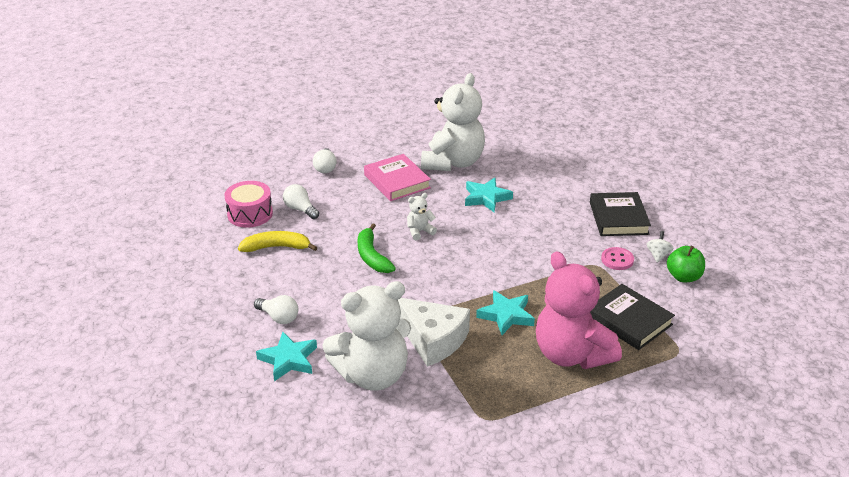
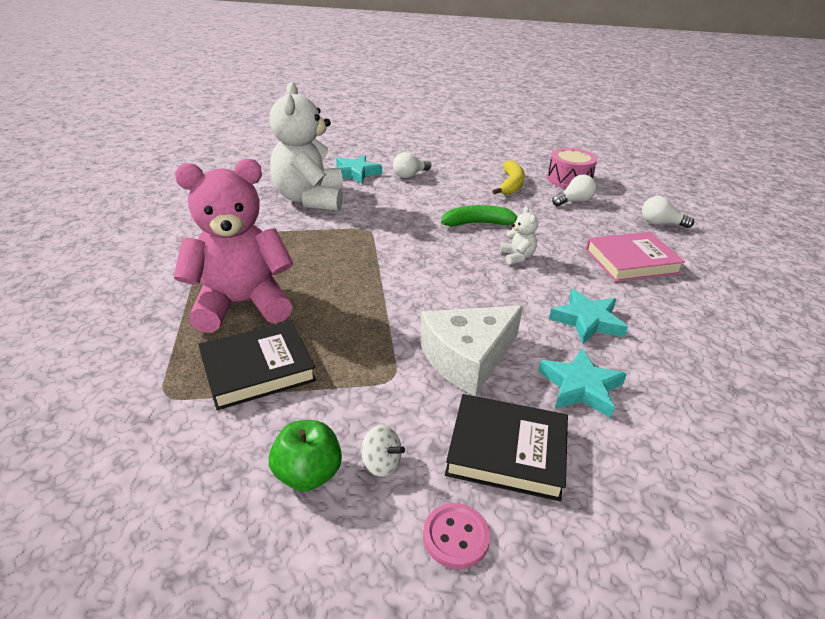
camera: 105 degrees right, 0 degrees up
white cheese [398,298,470,367] -> white cheese moved to [420,305,523,396]
white teddy bear [421,73,485,171] -> none
turquoise star [476,290,535,335] -> turquoise star moved to [538,348,627,418]
pink button [601,247,634,270] -> pink button moved to [423,503,490,569]

